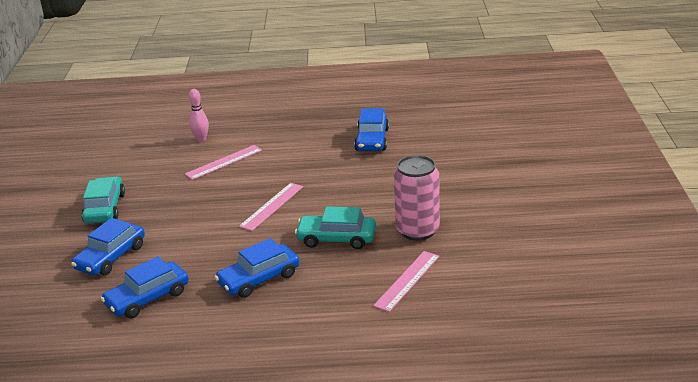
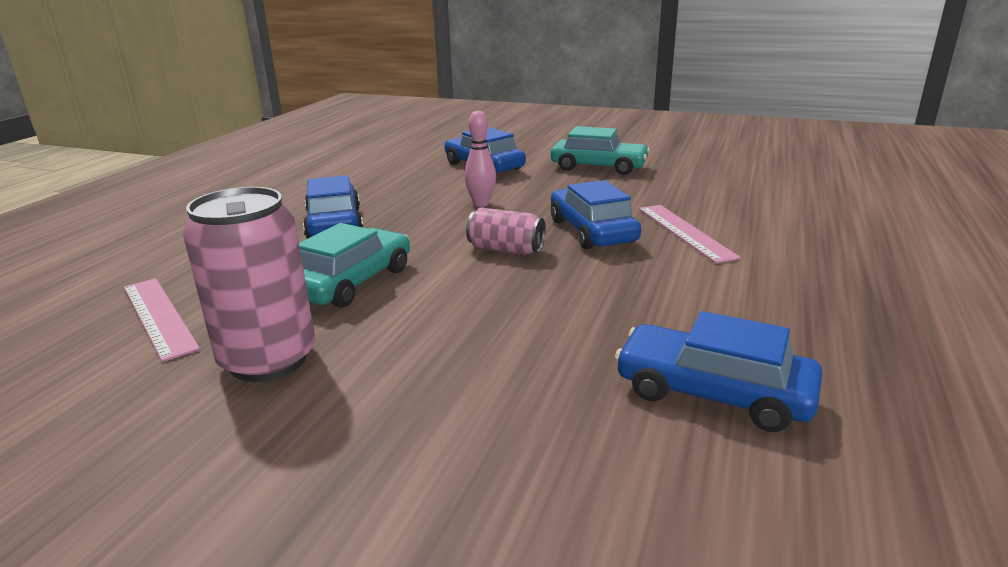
camera: 110 degrees right, 5 degrees down
blue car [101,256,189,318] -> blue car moved to [551,180,641,250]
pink bowling pin [189,89,209,142] -> pink bowling pin moved to [464,111,496,207]
pink ruler [239,183,303,231] -> pink can [466,207,546,255]

